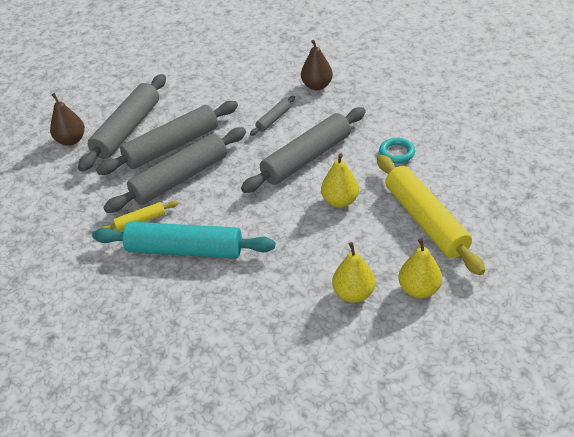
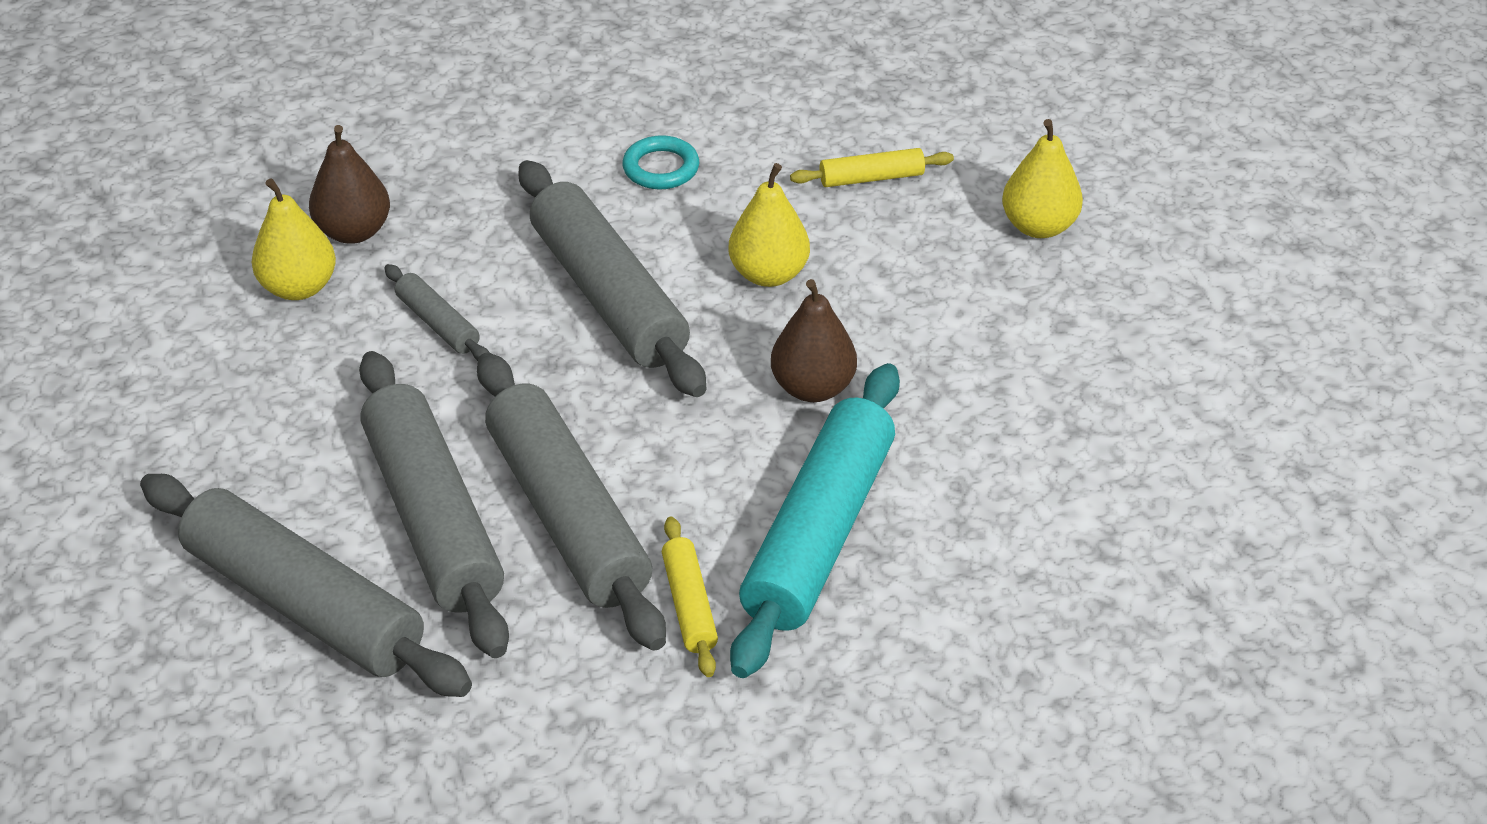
camera: 80 degrees left, 0 degrees up
brown pear [50,93,85,146] -> brown pear moved to [771,279,857,402]
yellow pear [332,242,375,303] -> yellow pear moved to [252,178,336,300]
yellow rolling pin [377,155,485,275] -> yellow rolling pin [790,148,954,187], size x0.46

